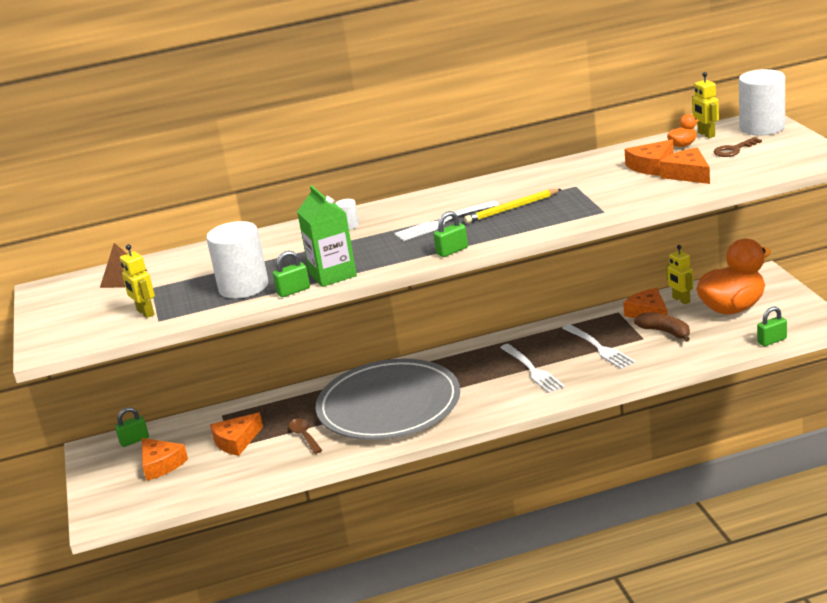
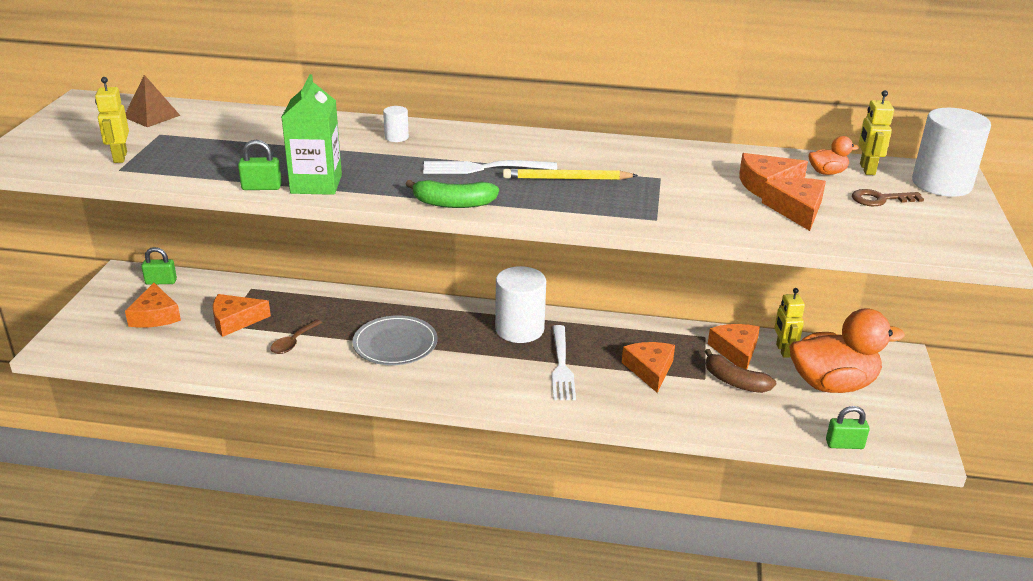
camera: 20 degrees right, 5 degrees up
white cylinder [206,221,268,299] -> white cylinder moved to [495,266,546,343]
brown spoon [289,419,322,454] -> brown spoon turned 150 degrees counterclockwise [270,319,322,354]
grey plate [316,359,460,440] -> grey plate [352,315,438,365], size x0.52
green padlock [434,211,468,257] -> green banana [406,180,499,208]
white fork [562,324,636,369] -> orange cheese [622,342,675,393]
brown banana [634,312,690,342] -> brown banana turned 150 degrees clockwise [705,349,776,393]

